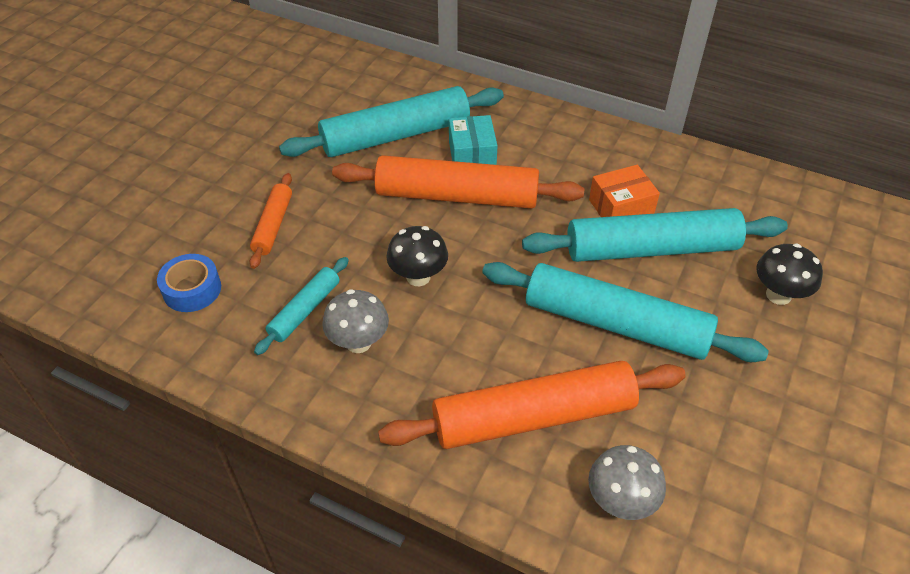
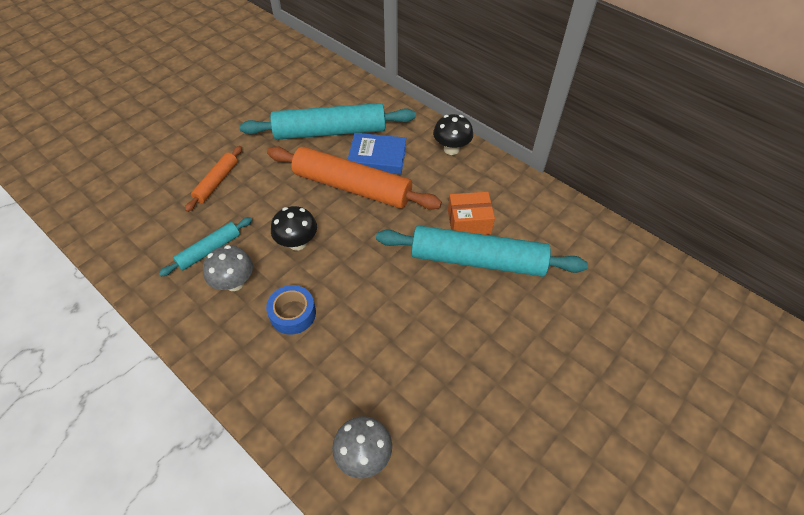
camera: 15 degrees right, 5 degrees up
blue tape [157,254,221,312] -> blue tape moved to [266,285,316,335]
orange rolling pin [378,361,686,449] -> none
turquoise box [449,115,498,165] -> blue book [347,133,406,174]
turquoise rolling pin [482,262,769,362] -> none
black mushroom [756,243,823,305] -> black mushroom moved to [433,114,473,155]

